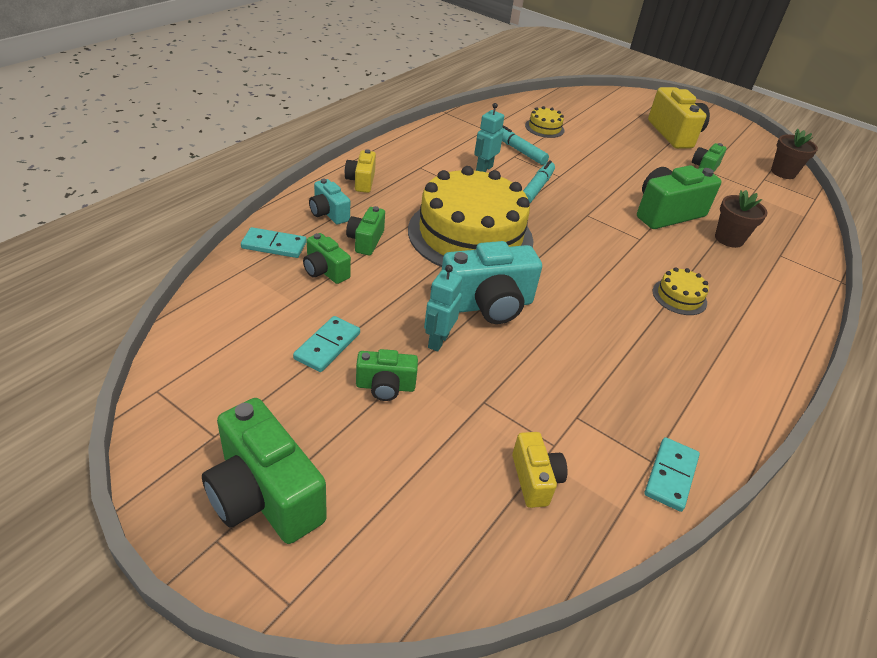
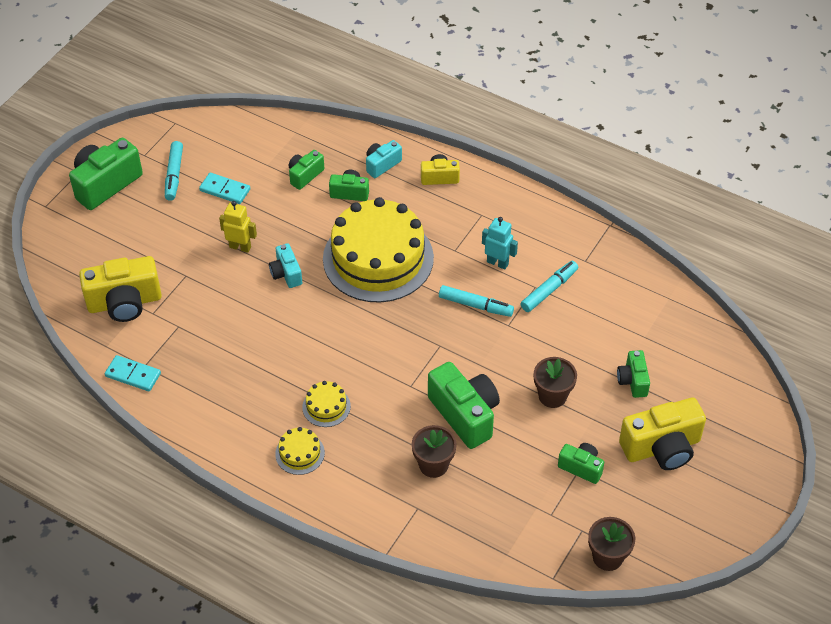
camera: 90 degrees right, 10 degrees up
turquoise domino [241,227,307,258] -> none
green camera [356,349,418,401] -> green camera moved to [617,350,650,398]
turquoise robot [424,265,462,352] -> yellow robot [219,201,257,253]
turquoise camera [442,241,542,324] -> turquoise camera [269,243,302,288], size x0.55
yellow camera [512,432,567,508] -> yellow camera [79,256,162,322], size x1.83
yellow cake [525,106,565,138] -> yellow cake moved to [275,427,325,475]
none -> turquoise marker [165,141,183,201]
none -> brown flower pot [534,357,577,408]

